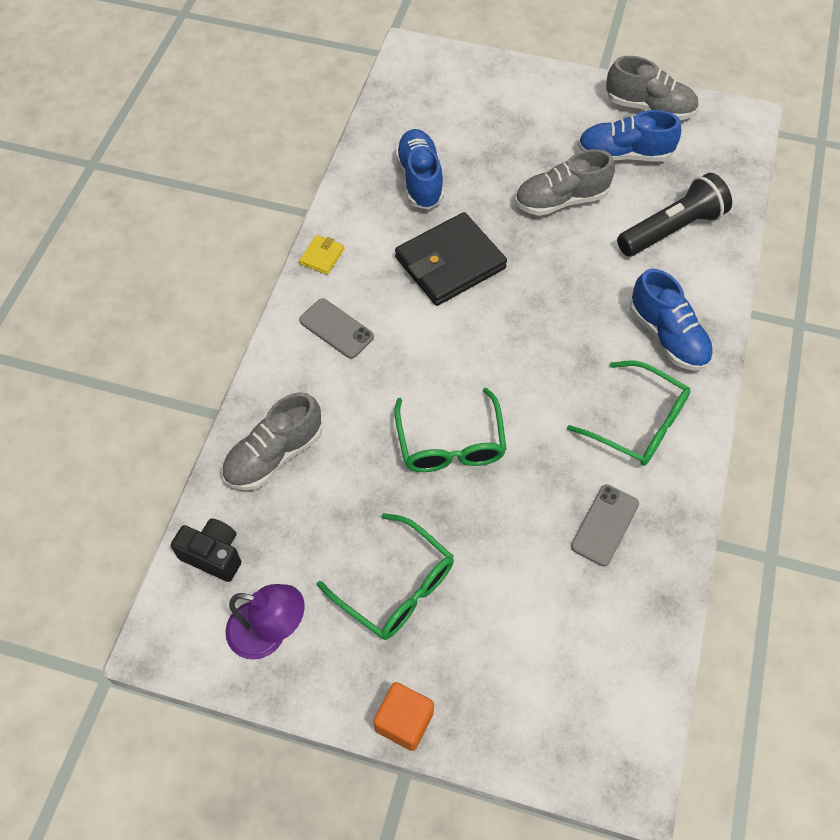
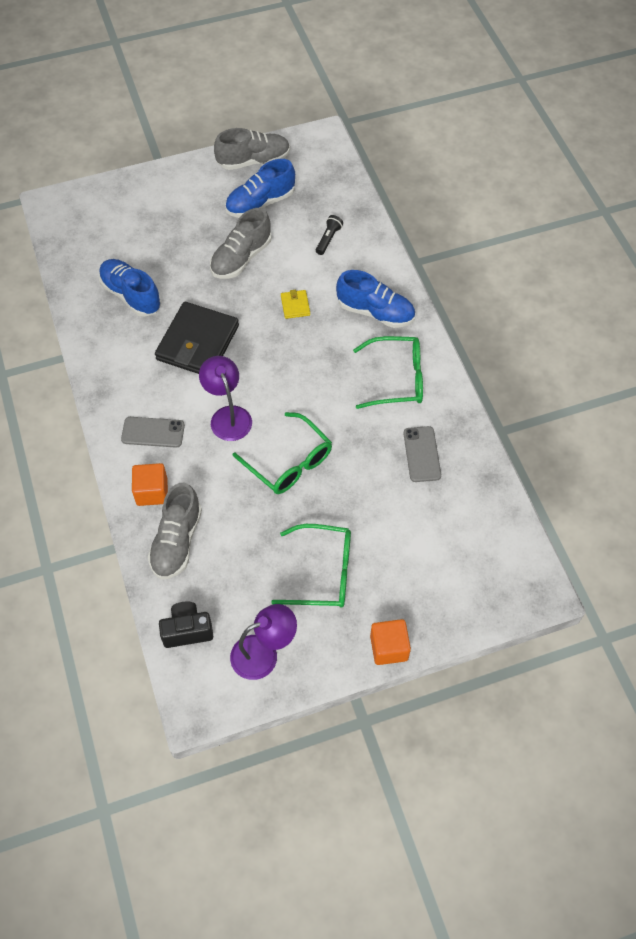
camera: 35 degrees left, 0 degrees up
yellow wallet [299,235,345,275] -> yellow wallet moved to [281,290,310,319]
black flashlight [617,173,732,256] -> black flashlight [316,215,343,255], size x0.47
none -> orange cube [132,463,168,506]
none -> purple lamp [199,356,252,441]

